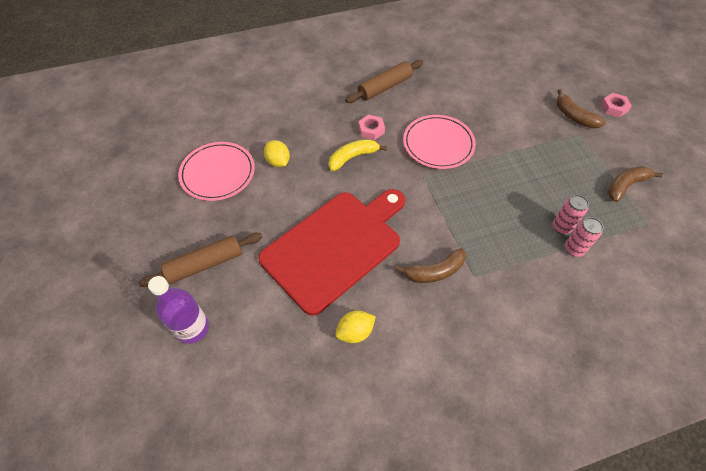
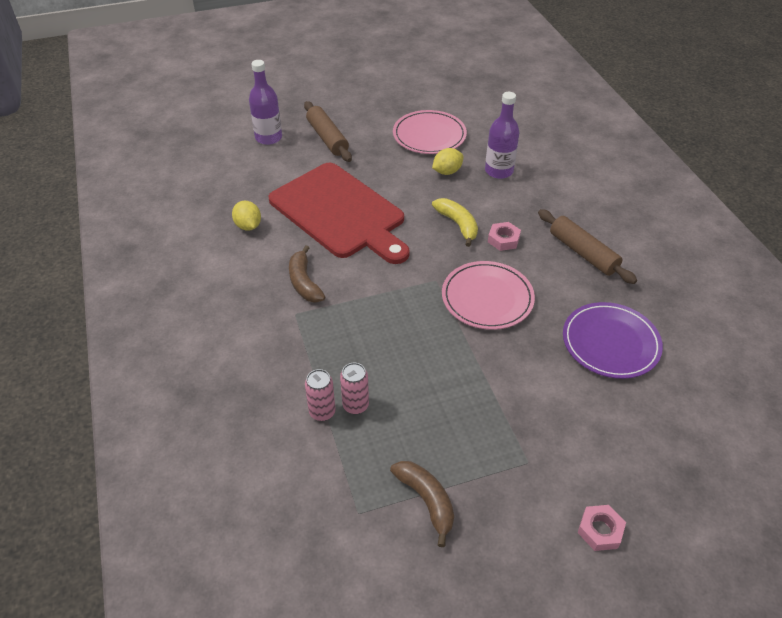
camera: 90 degrees right, 10 degrees down
brown banana [556,89,606,128] -> none
none -> purple bottle [485,92,520,179]
none -> purple plate [563,302,663,379]

